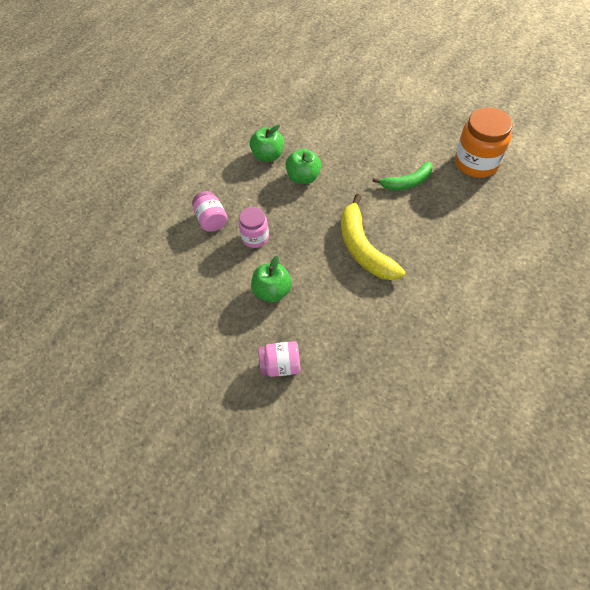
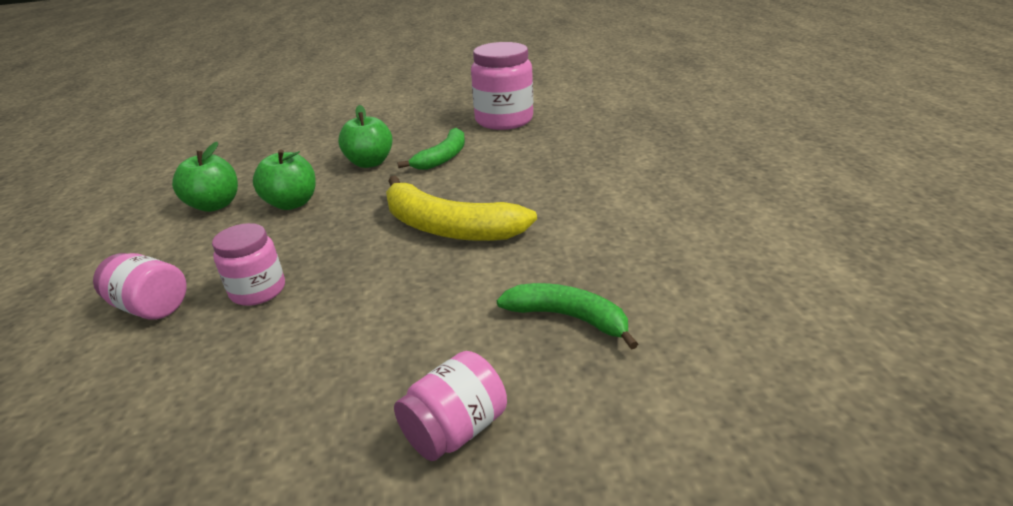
camera: 40 degrees left, 25 degrees down
green apple [251,256,292,303] -> green apple moved to [338,105,393,168]
orange jar [455,107,513,178] -> pink jar [471,42,533,130]
none -> green banana [497,283,638,350]

